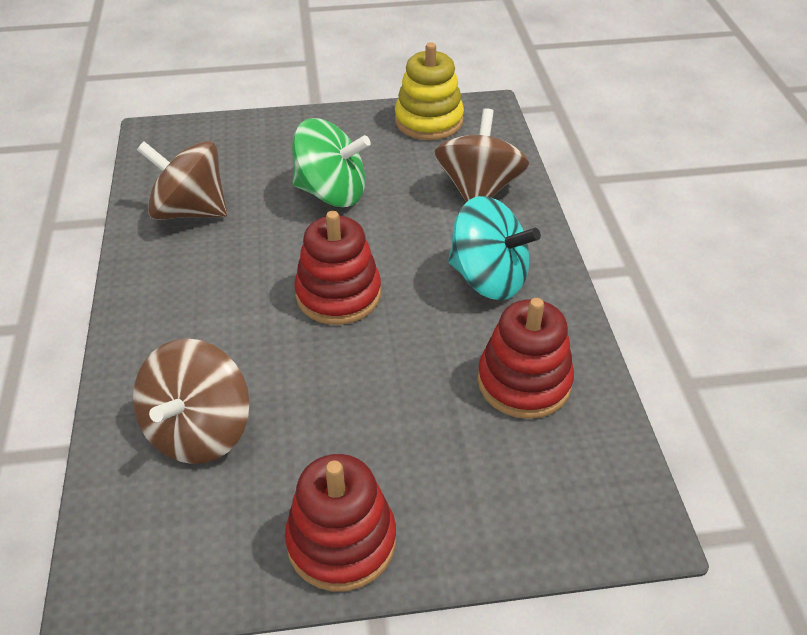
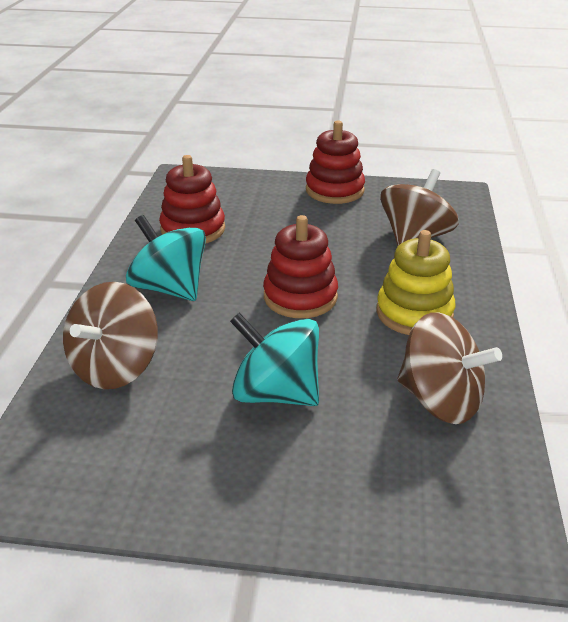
camera: 165 degrees left, 10 degrees down
green spinning top [292,118,371,207] -> turquoise spinning top [230,313,319,406]
yellow stacking toy [395,42,464,140] -> yellow stacking toy moved to [376,230,455,335]

